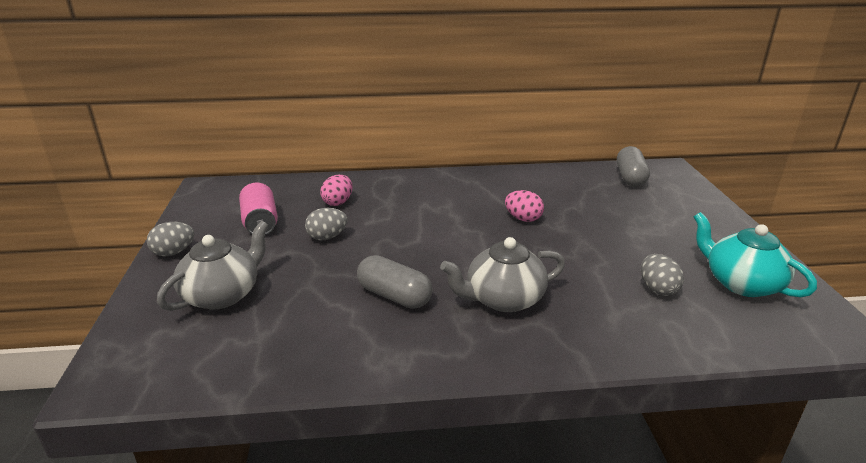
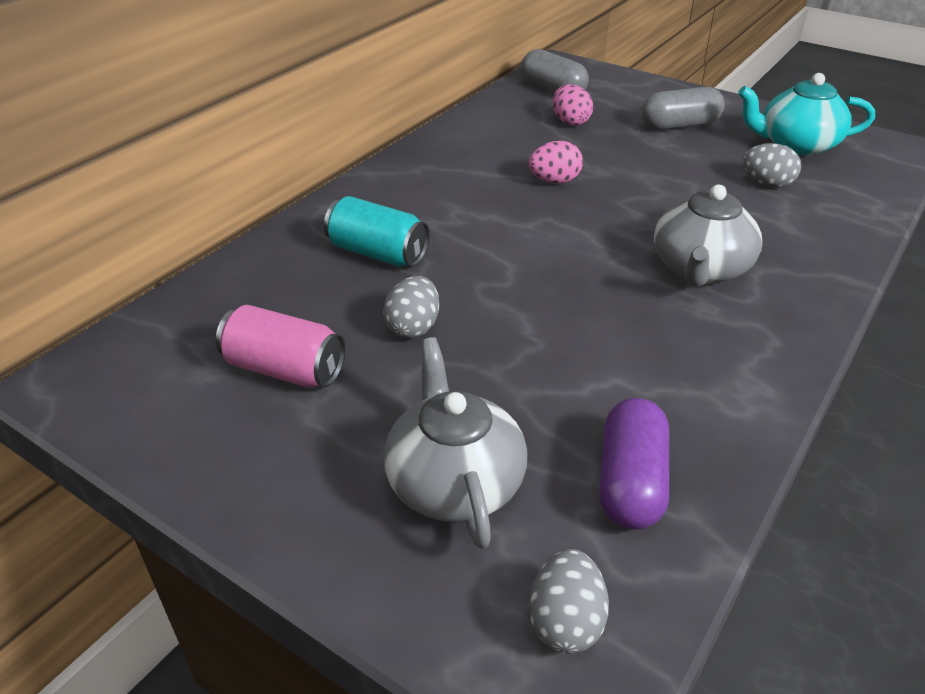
camera: 50 degrees left, 10 degrees up
grey egg [147,222,194,257] -> grey egg moved to [529,549,609,653]
pink egg [320,175,352,206] -> pink egg moved to [553,84,593,126]
grey capsule [357,255,433,309] -> grey capsule moved to [642,87,725,130]
none -> turquoise can [324,196,430,267]
none -> purple capsule [599,398,669,530]

